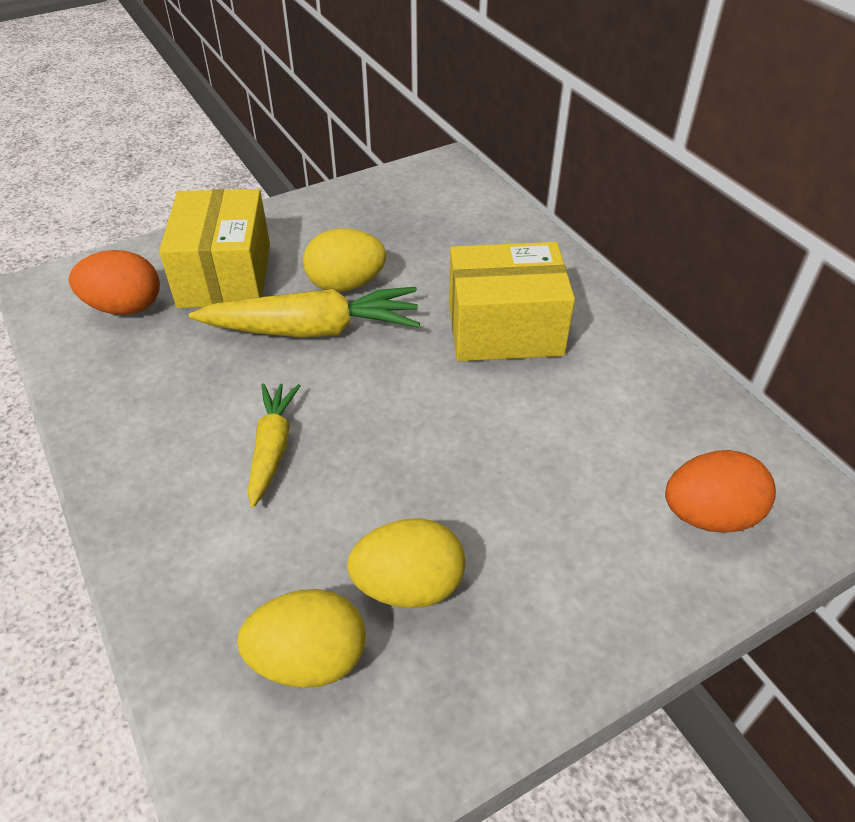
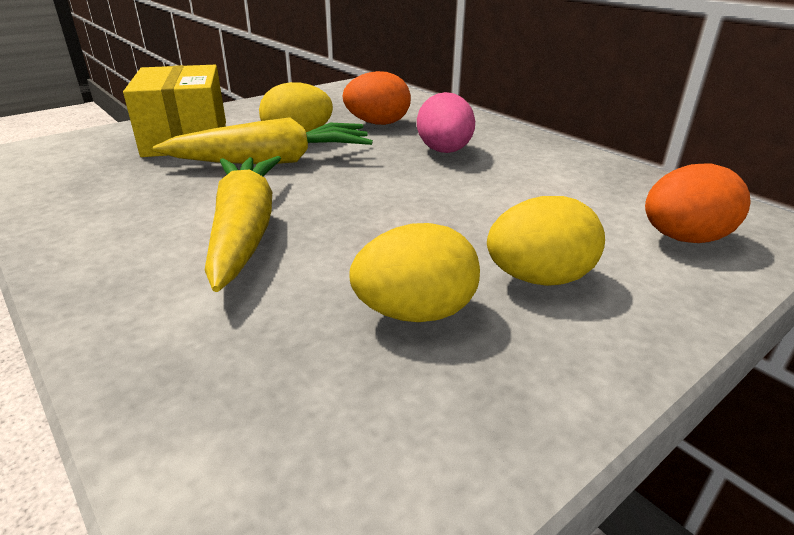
camera: 10 degrees left, 15 degrees down
orange egg [69,250,160,315] -> orange egg moved to [343,71,411,125]
yellow egg [237,589,366,688] -> yellow egg moved to [487,196,605,286]
yellow carrot [248,383,301,508] -> yellow carrot [205,156,281,292], size x1.65
yellow box [449,242,575,361] -> pink egg [417,92,475,153]

